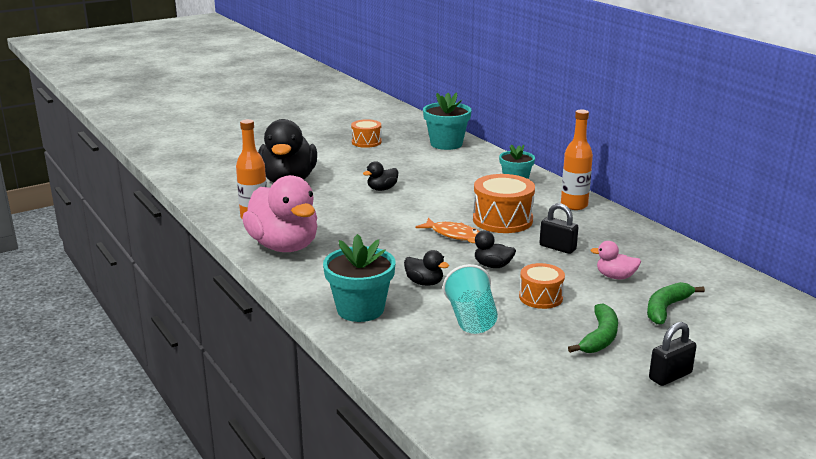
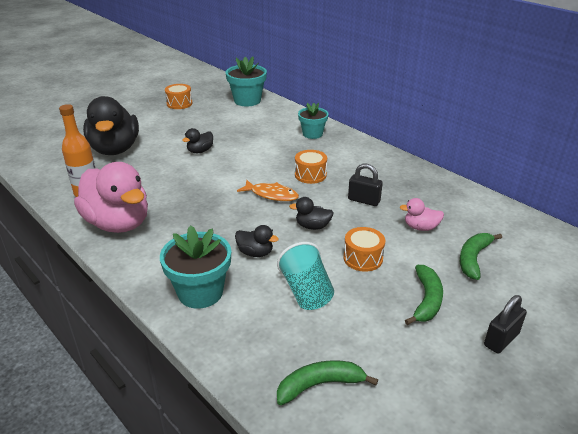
camera: 10 degrees left, 10 degrees up
orange drum [473,174,535,233] -> orange drum [295,150,327,184], size x0.61
orange bottle [561,110,593,210] -> none
none -> green banana [277,360,378,405]

